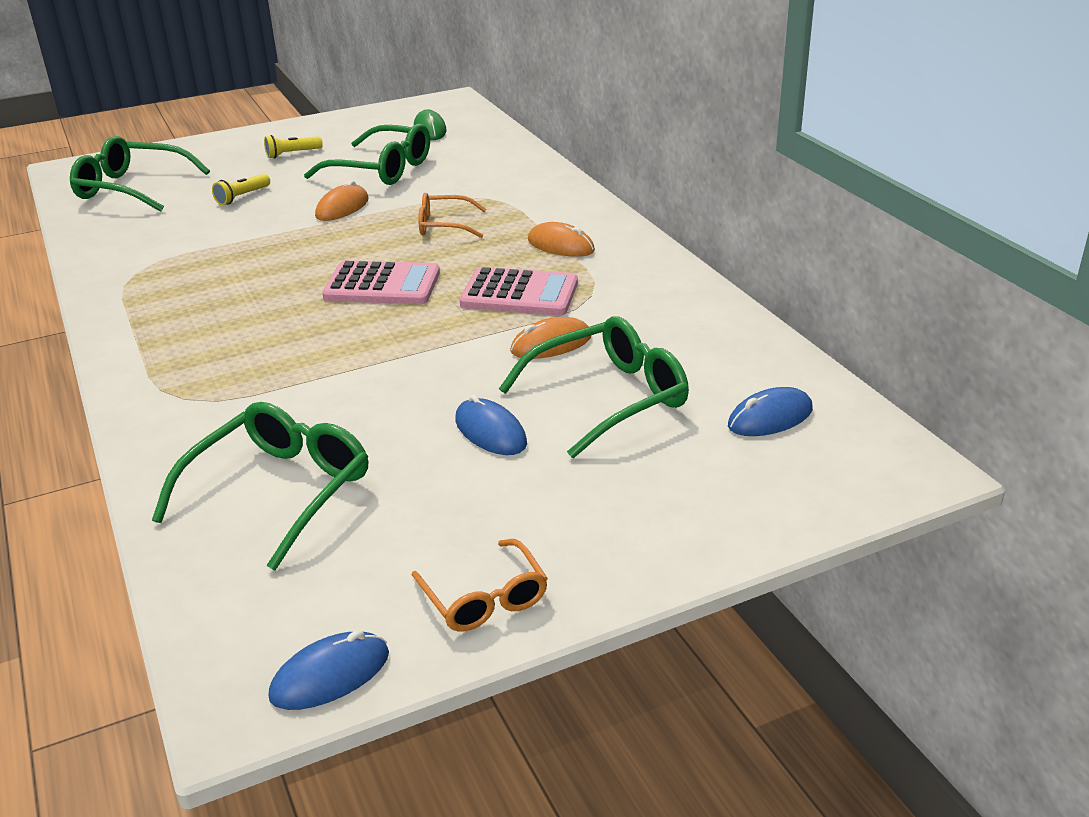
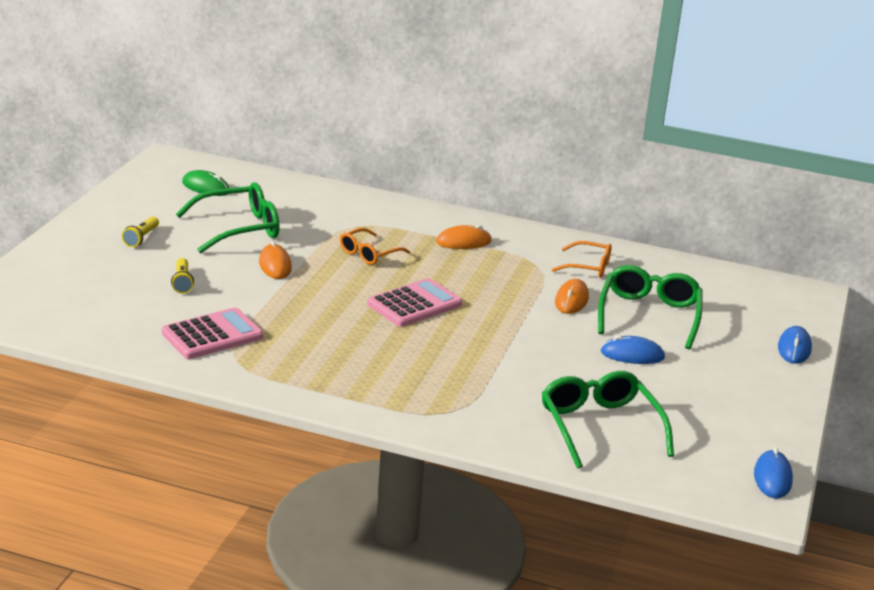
camera: 50 degrees left, 5 degrees down
green glasses [70,136,210,212] -> none
orange glasses [412,539,548,632] -> orange glasses moved to [552,241,612,278]
pink calculator [460,267,578,315] -> pink calculator moved to [162,308,263,359]
blue mouse [728,387,813,436] -> blue mouse moved to [778,326,812,364]

